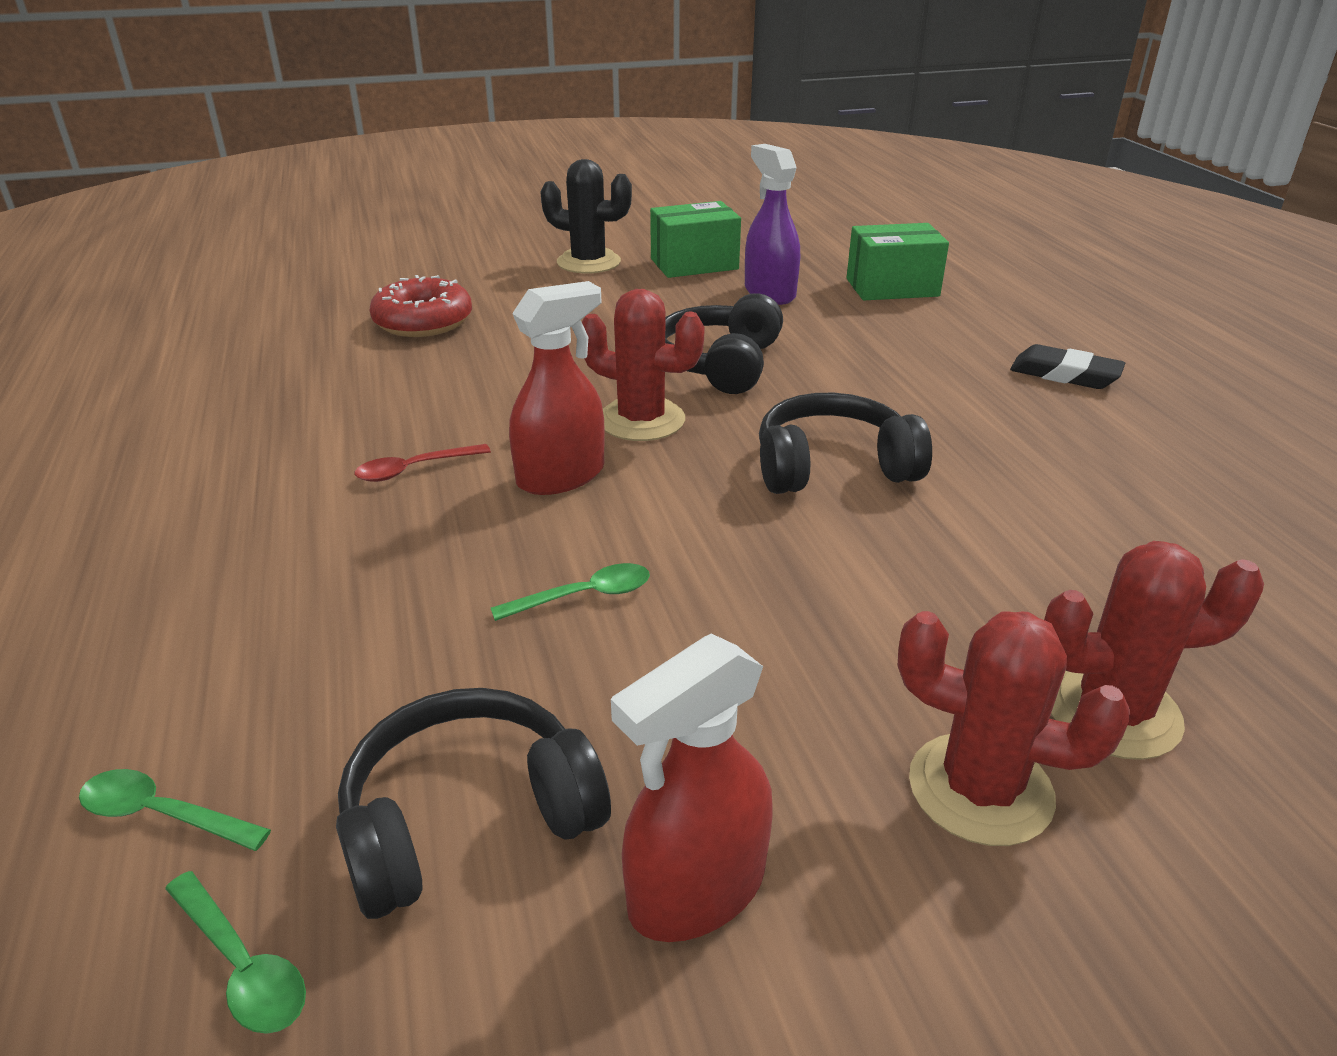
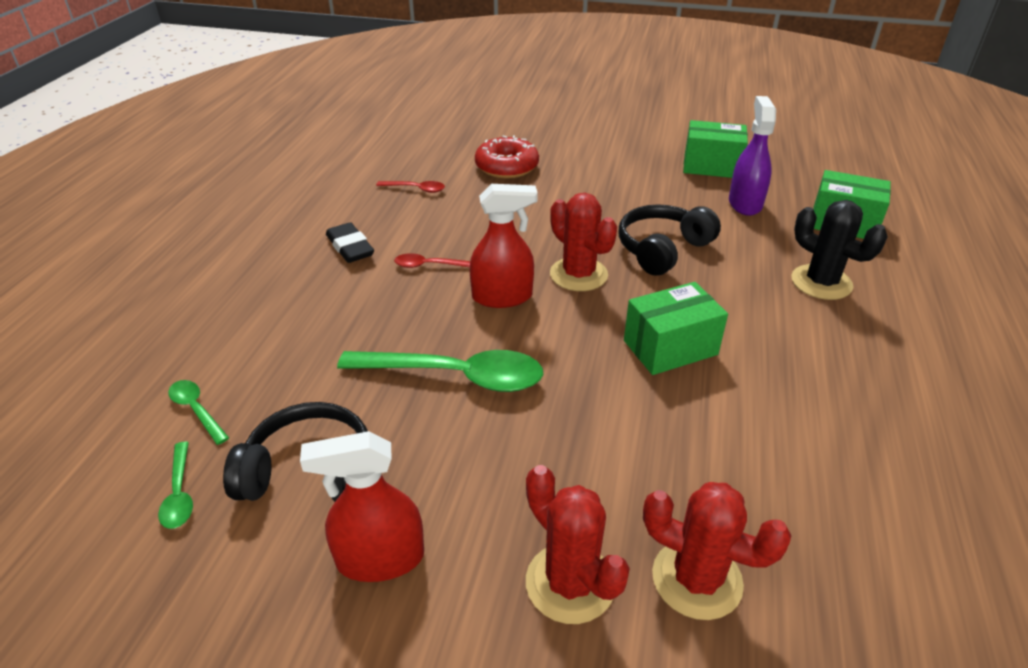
camera: 30 degrees right, 5 degrees up
green spoon [491,563,650,621] -> green spoon [337,350,543,392], size x2.11
black cactus [540,159,632,274] -> black cactus moved to [791,200,887,300]
black headphones [759,393,932,494] -> green box [624,282,728,375]
black eraser [1010,344,1125,389] -> black eraser moved to [326,222,374,263]
none -> red spoon [376,181,445,193]

